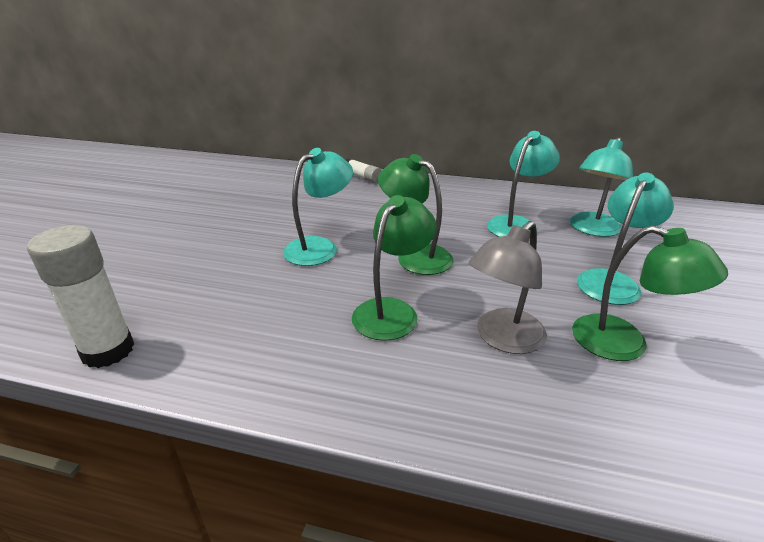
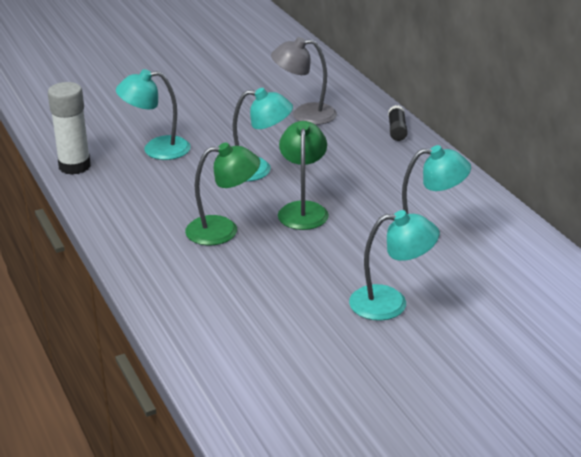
camera: 50 degrees right, 0 degrees up
white glue stick [346,158,381,183] -> black glue stick [388,105,408,141]
grey lamp [469,221,547,354] -> grey lamp moved to [271,37,337,125]
turquoise lamp [570,137,633,237] -> turquoise lamp moved to [116,69,191,160]
green lamp [572,226,728,361] -> none

